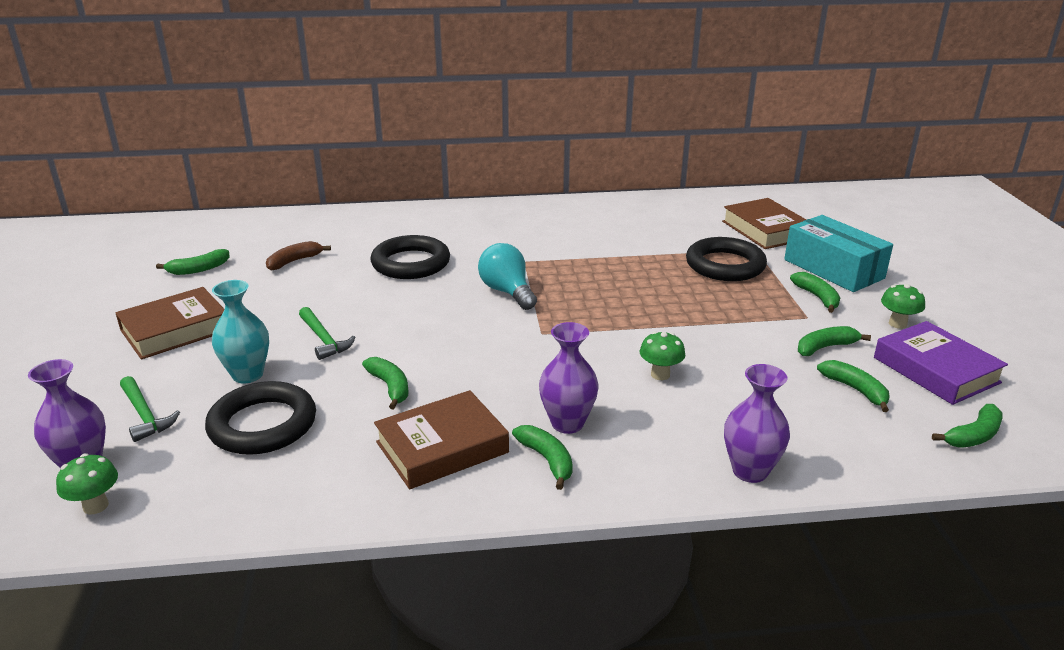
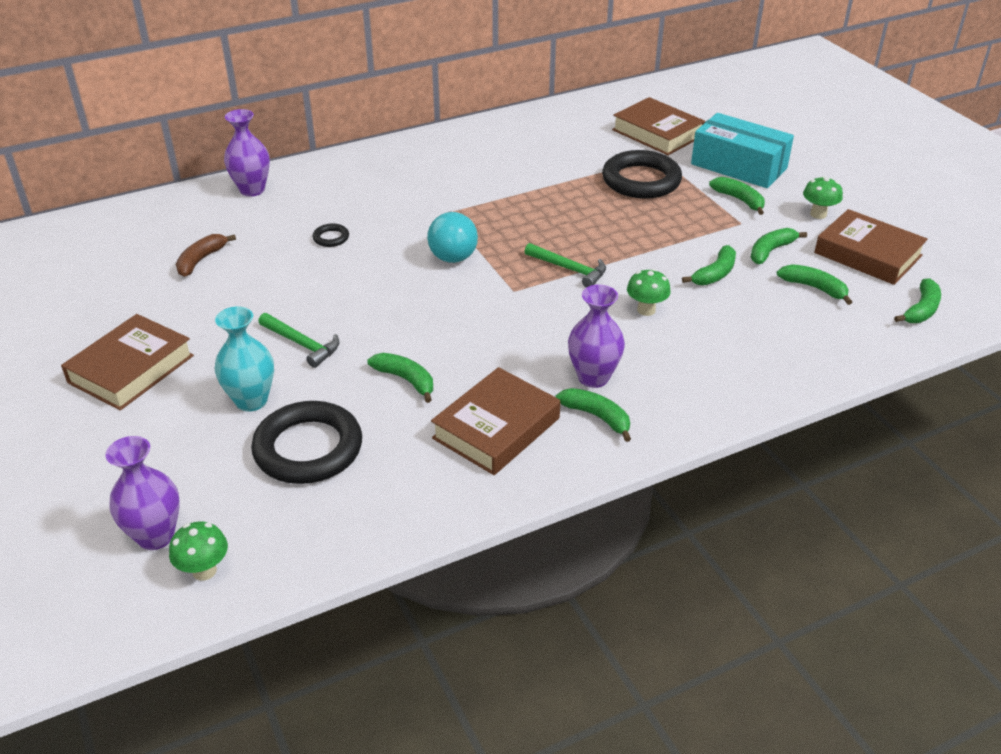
camera: 20 degrees left, 10 degrees up
green hammer [120,376,180,442] -> green hammer moved to [524,243,606,288]
green banana [156,249,229,275] -> green banana moved to [682,245,736,285]
black ring [370,235,450,279] -> black ring [313,223,349,247], size x0.43
turquoise light bulb [478,243,537,310] -> turquoise light bulb turned 135 degrees counterclockwise [427,211,478,263]
purple vase [724,364,790,483] -> purple vase moved to [224,109,270,197]
purple book [874,321,1008,405] -> brown book [814,209,928,285]

